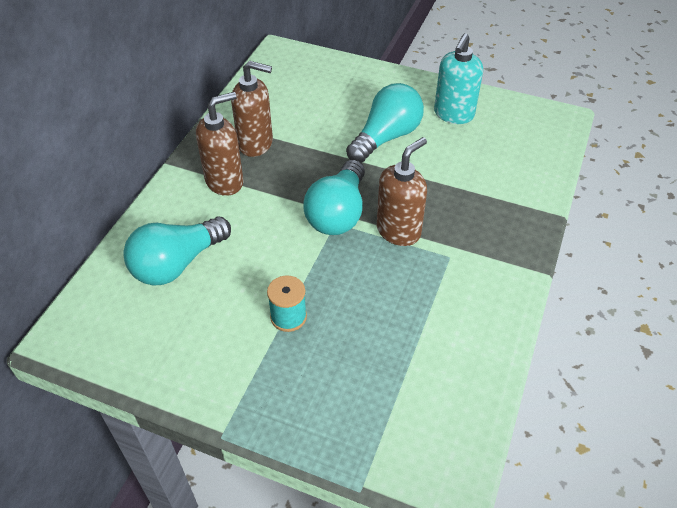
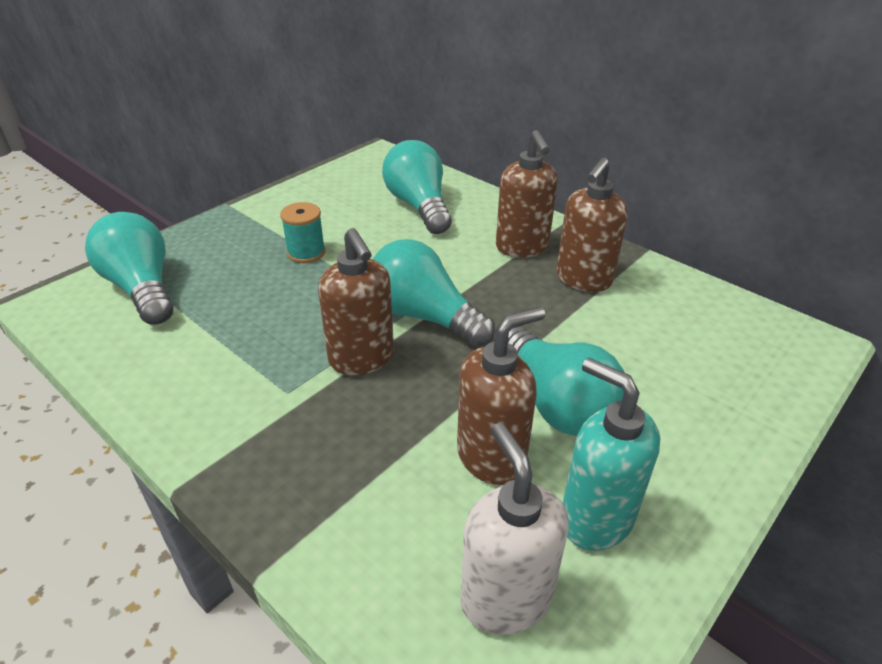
camera: 110 degrees right, 10 degrees down
none -> turquoise light bulb [85,212,173,325]
none -> brown soap dispenser [457,306,545,485]
none -> white soap dispenser [460,423,569,635]

